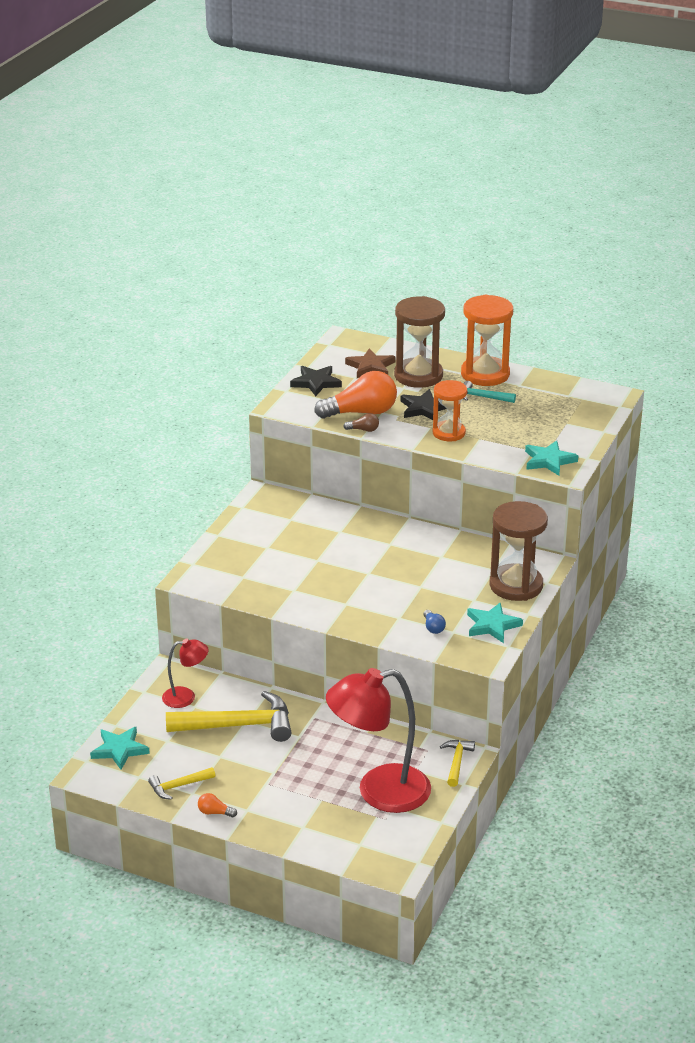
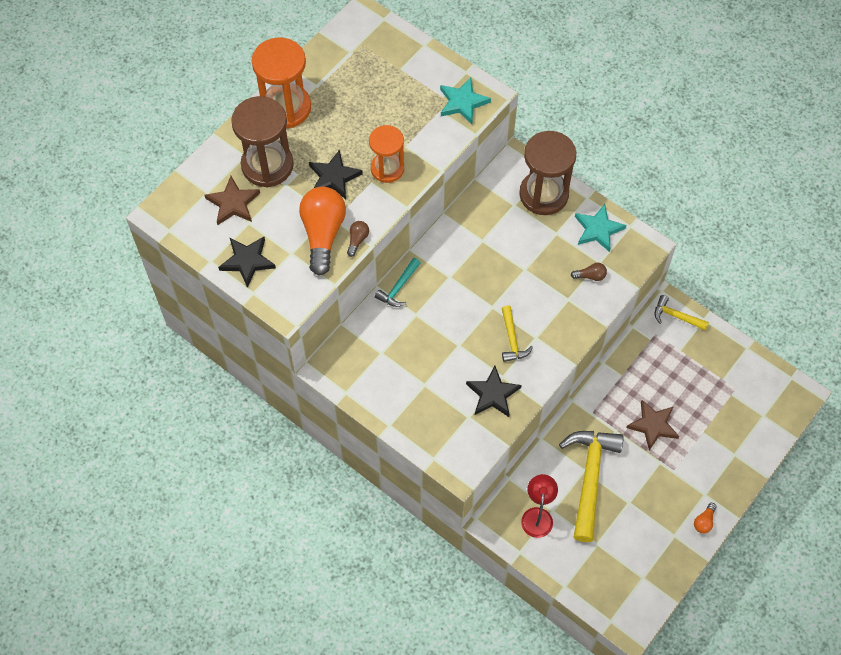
camera: 75 degrees left, 30 degrees up
turquoise star [90,727,150,770] -> none
yellow hammer [148,767,215,800] -> yellow hammer moved to [501,305,533,362]
red lamp [326,668,431,813] -> none
blue light bulb [423,610,446,634] -> brown light bulb [571,263,607,281]
turquoise hammer [463,381,516,403] -> turquoise hammer moved to [375,258,420,307]
none -> black star [466,366,522,417]
none -> brown star [626,400,679,450]

